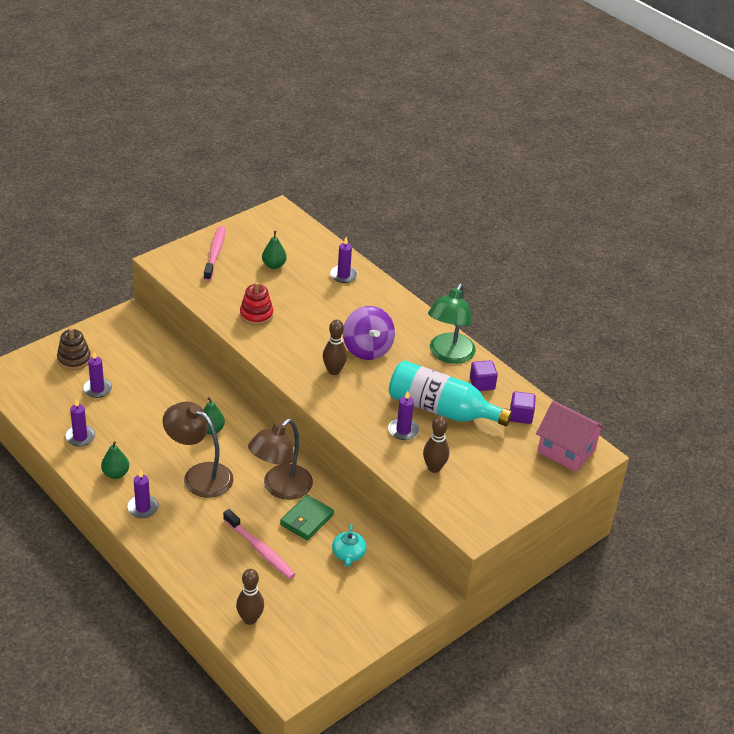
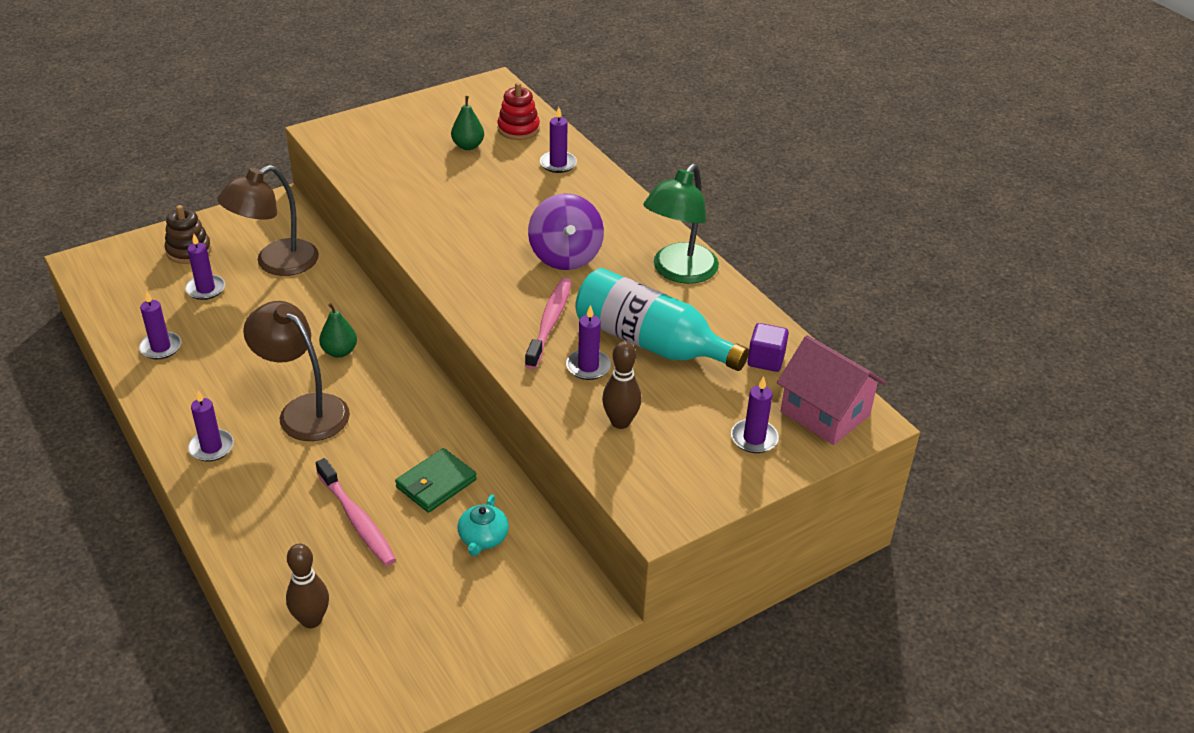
camera: 10 degrees right, 0 degrees up
green pear [101,441,129,479] -> none
pink toothbrush [204,226,226,281] -> pink toothbrush moved to [525,278,572,369]
red stacking toy [240,282,273,326] -> red stacking toy moved to [497,82,540,140]
brown lamp [248,419,313,500] -> brown lamp moved to [217,165,319,276]
brown bowling pin [323,320,347,375] -> none
purple cube [470,360,498,391] -> none
none -> purple candle [731,376,779,453]

